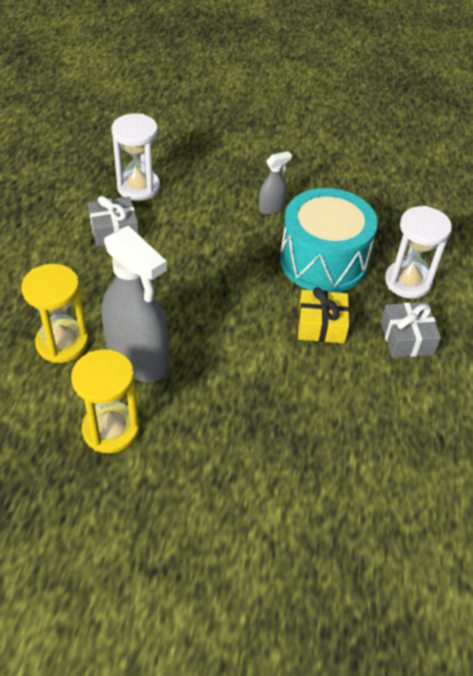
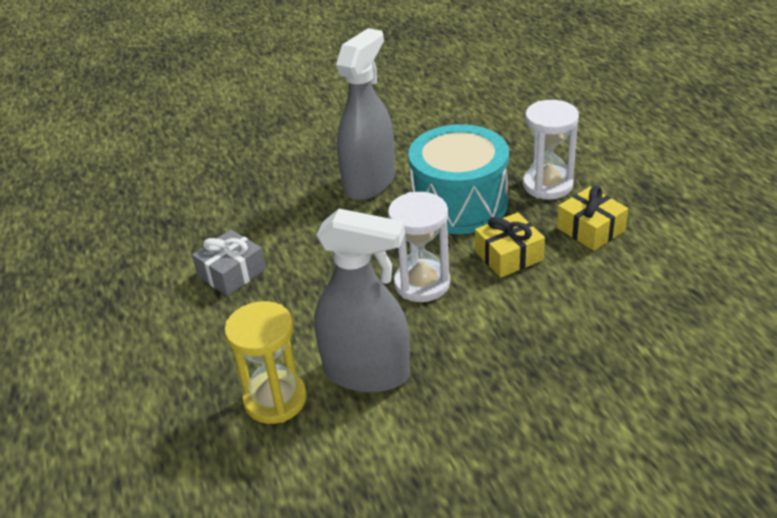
camera: 25 degrees left, 10 degrees down
yellow hourglass [71,349,139,453] -> none
white hourglass [112,113,160,201] -> white hourglass moved to [388,192,450,302]
grey spray bottle [258,151,292,215] -> grey spray bottle [336,28,395,201], size x2.15
grey gift [381,302,441,358] -> yellow gift [557,186,628,251]

